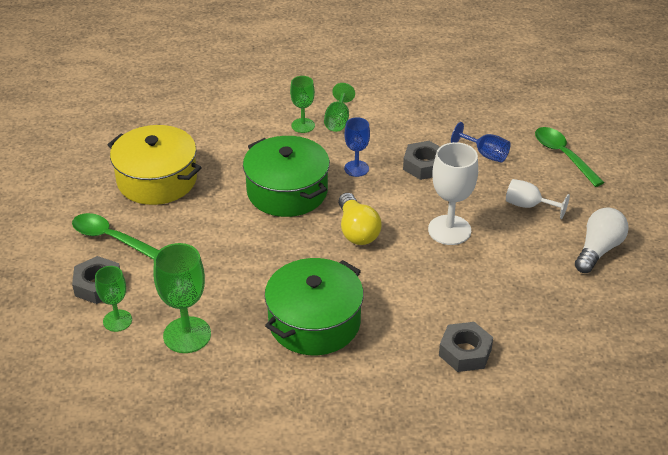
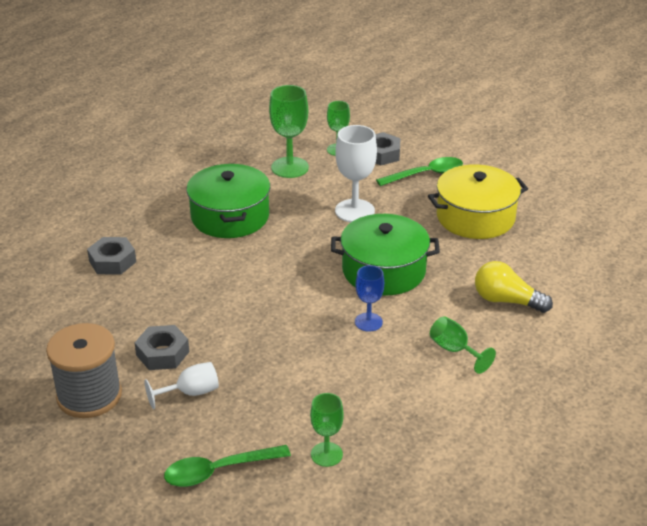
camera: 130 degrees right, 5 degrees down
green goblet [290,76,315,133] -> green goblet moved to [310,393,344,467]
yellow light bulb [338,193,382,245] -> yellow light bulb moved to [475,261,553,313]
grey nut [403,141,440,180] -> grey nut moved to [135,325,189,370]
white goblet [428,142,478,245] -> white goblet moved to [335,125,377,222]
blue goblet [451,122,511,163] -> none
green spoon [535,127,605,187] -> green spoon turned 150 degrees clockwise [164,445,291,487]
white light bulb [575,207,629,273] -> grey spool [46,323,122,418]

